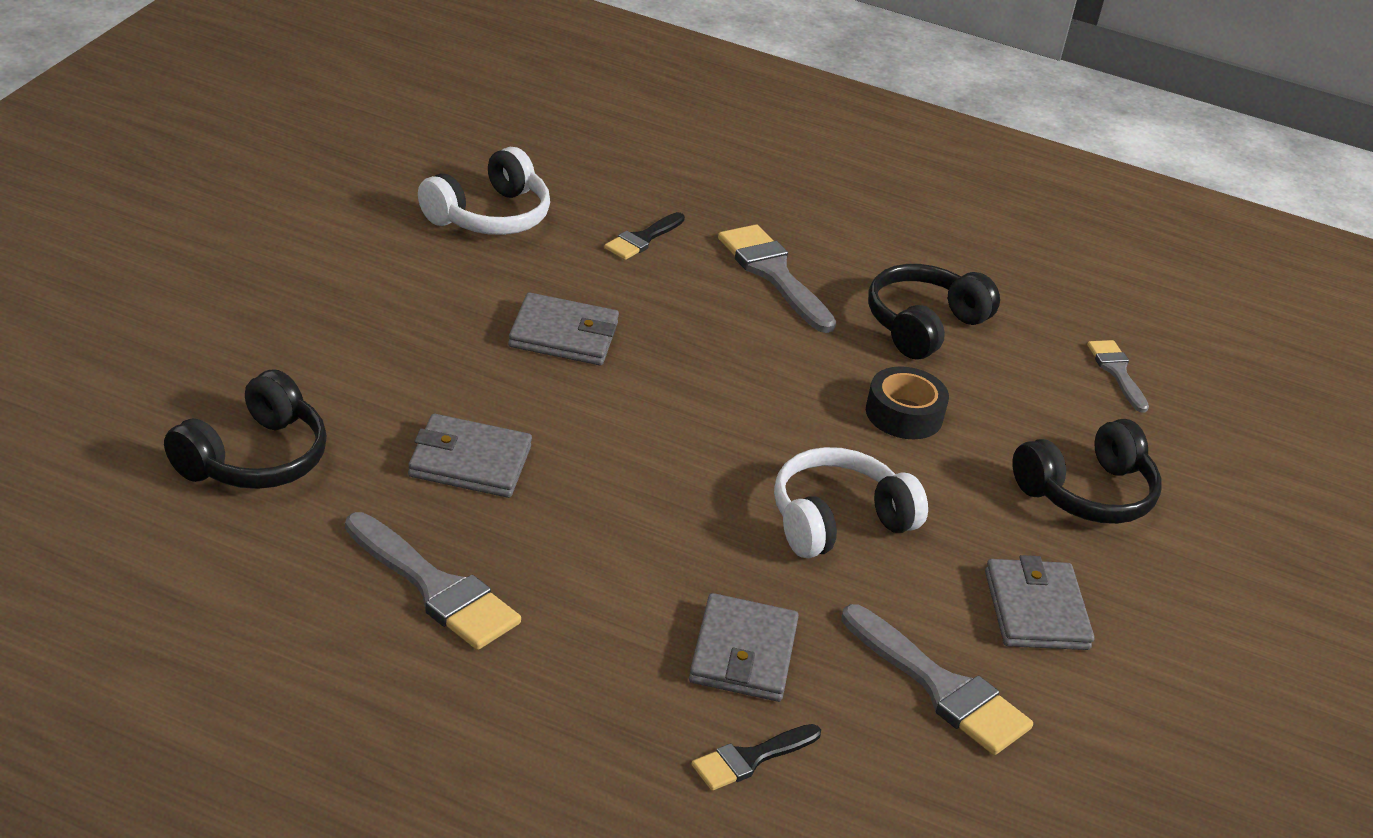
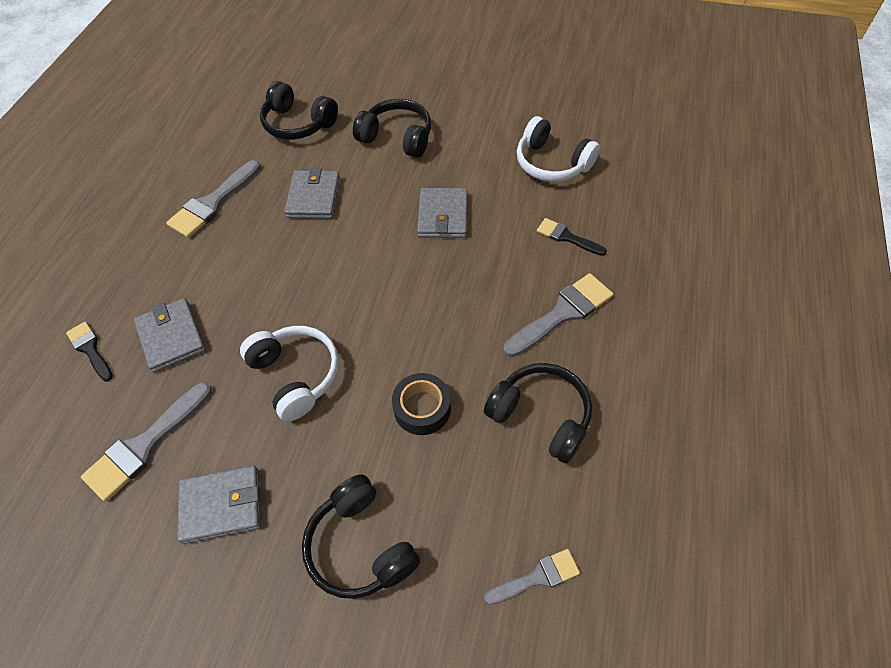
camera: 90 degrees right, 20 degrees up
grey wallet [689,593,799,702] -> grey wallet turned 60 degrees clockwise [134,298,206,373]
none -> black headphones [353,99,431,158]

